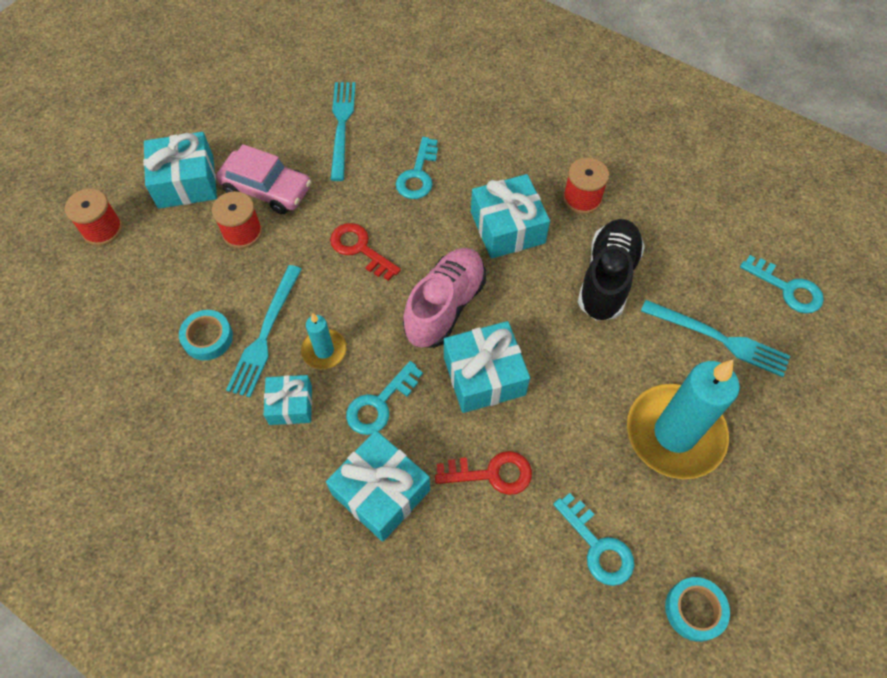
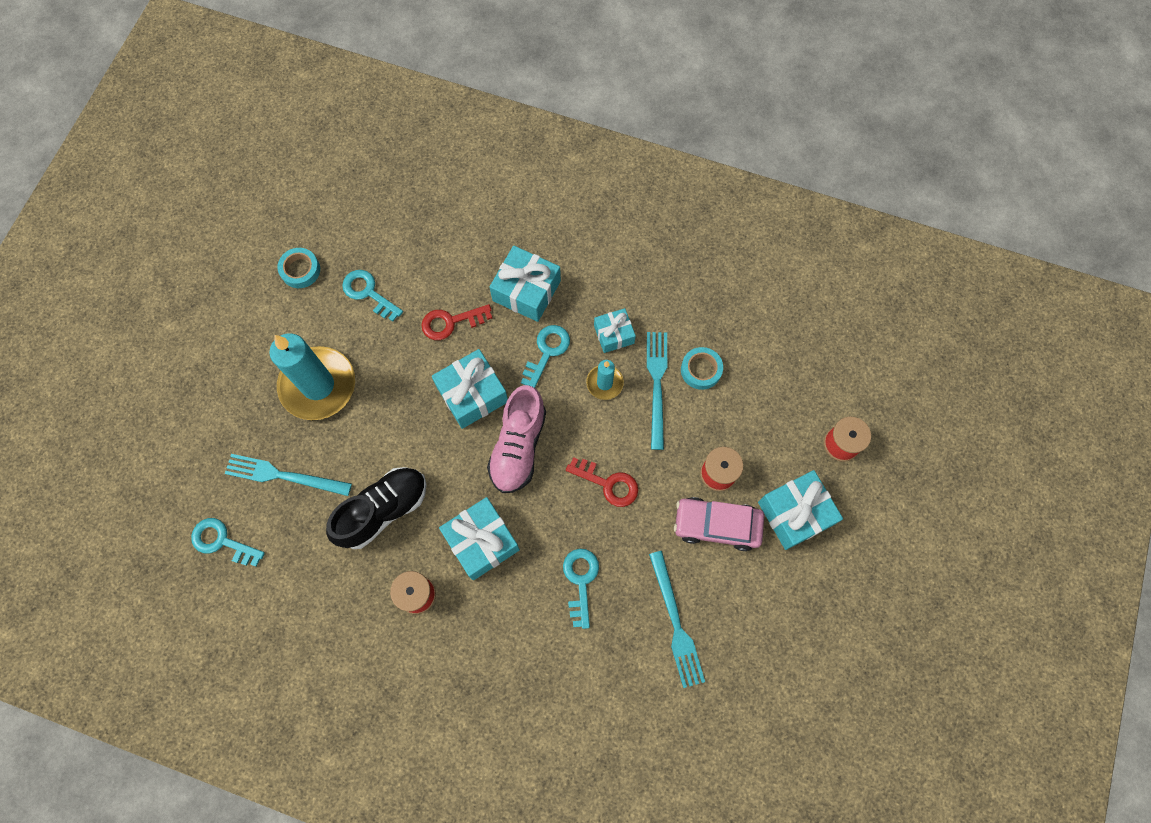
camera: 165 degrees right, 10 degrees up
black shoe [578,219,645,321] -> black shoe turned 135 degrees counterclockwise [326,467,427,549]

